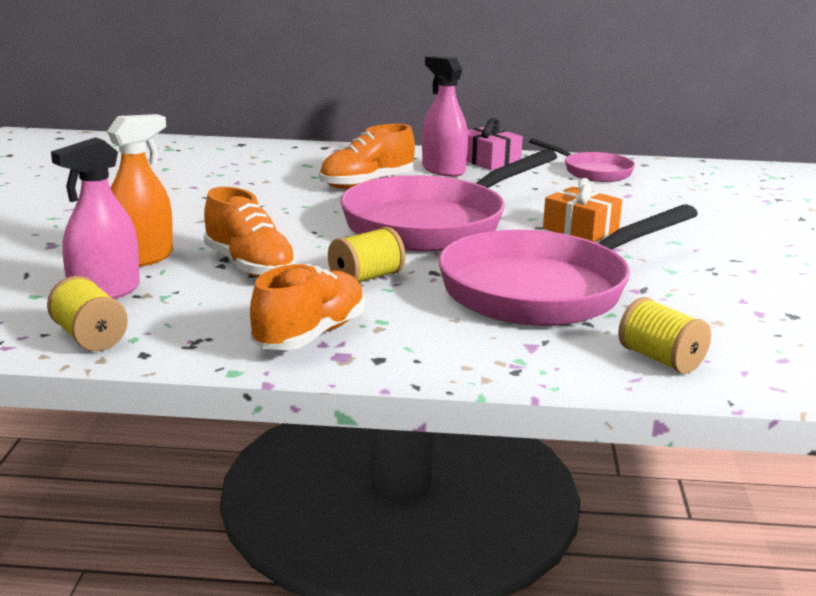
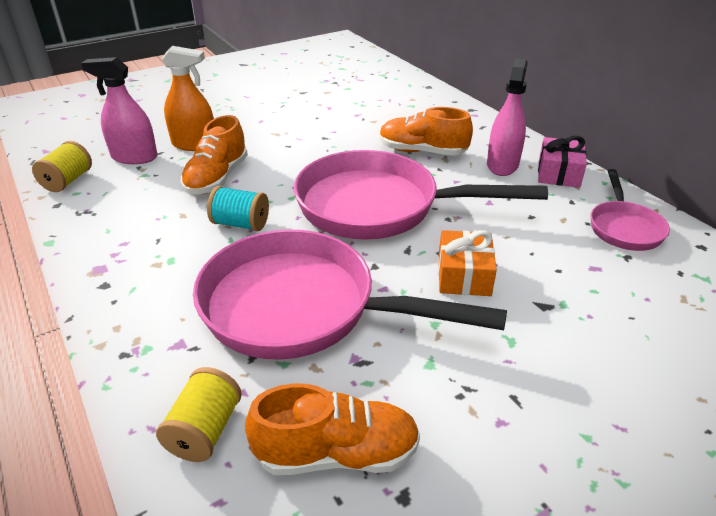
camera: 55 degrees right, 15 degrees up
orange shoe [250,264,365,350] -> orange shoe moved to [245,384,420,475]
yellow spool [328,227,405,282] -> turquoise spool [207,186,269,231]

